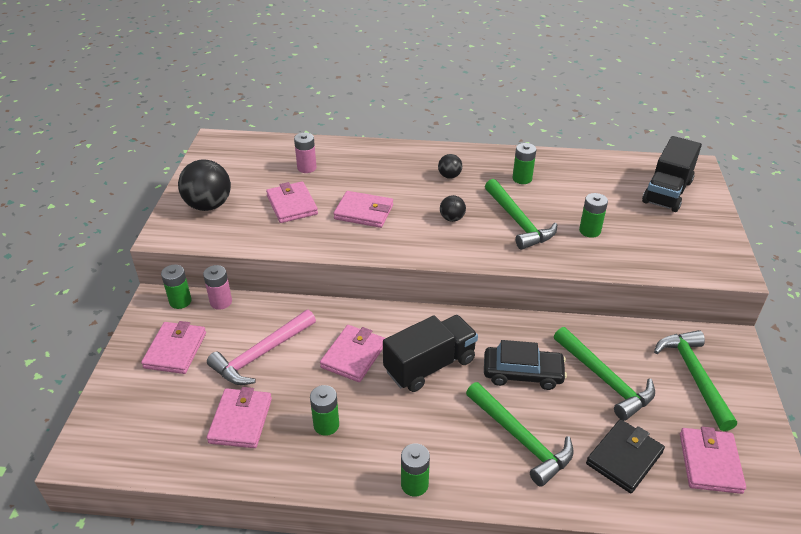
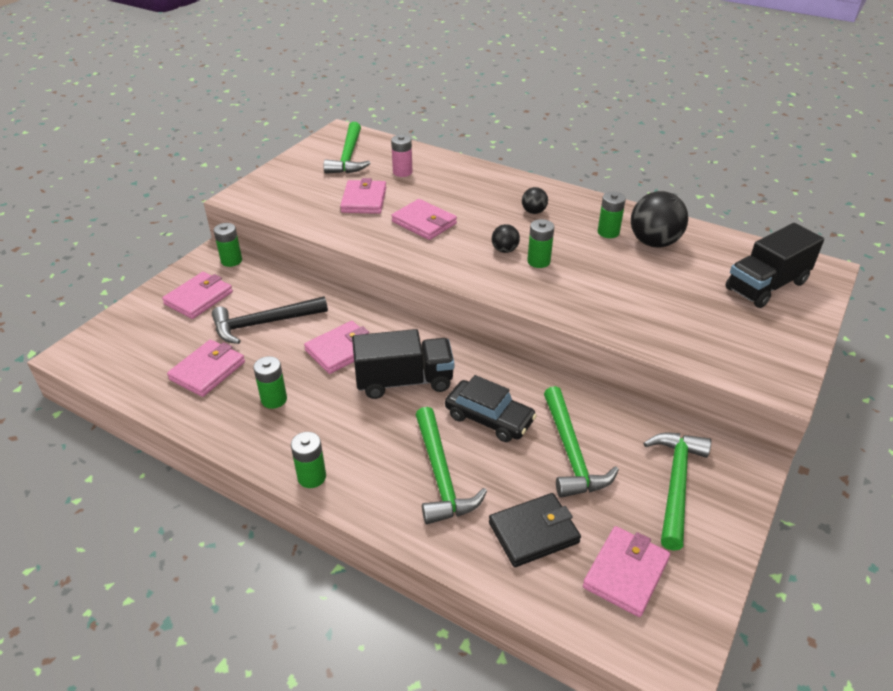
camera: 25 degrees right, 0 degrees up
black ball [178,159,231,211] -> black ball moved to [631,191,688,248]
pink battery [203,265,232,310] -> none
pink hammer [207,310,316,385] -> black hammer [212,296,328,344]
green hammer [485,179,557,250] -> green hammer moved to [324,122,370,174]
green battery [579,193,608,238] -> green battery moved to [527,219,554,268]

